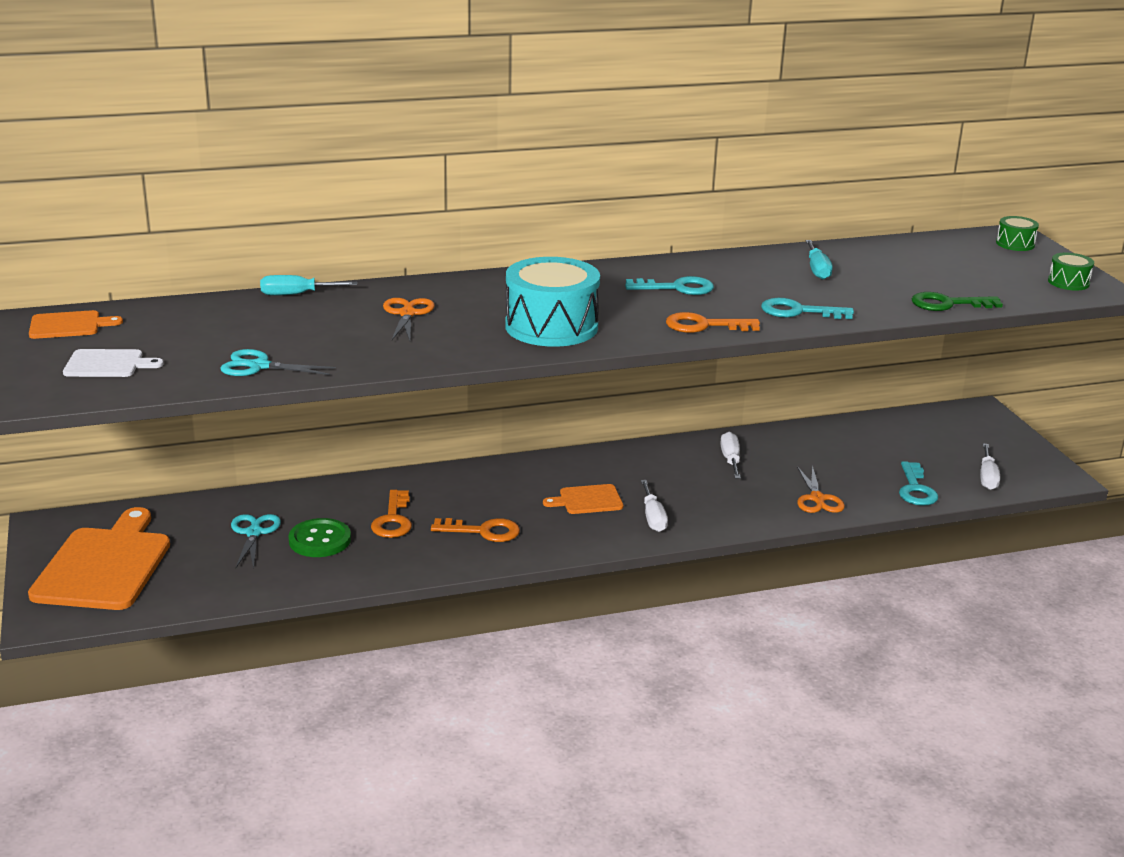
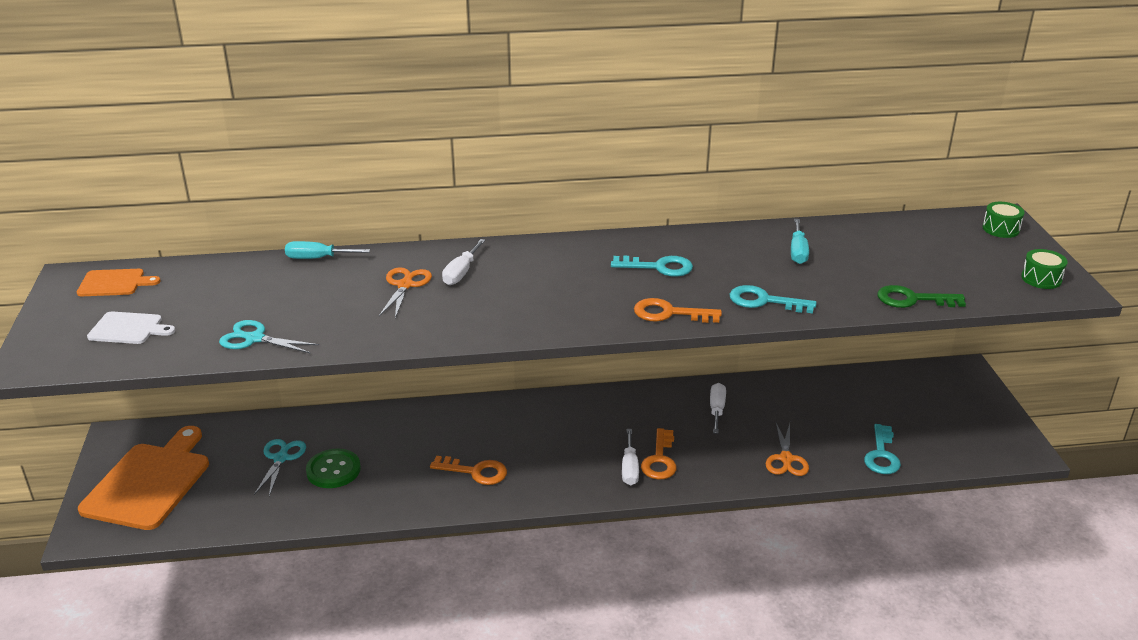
camera: 10 degrees right, 5 degrees up
orange key [371,490,412,538] -> orange key moved to [641,428,677,480]
turquoise drum [505,257,600,347] -> none
orange cutting board [543,484,623,514] -> none
white screwdriver [980,443,1000,490] -> white screwdriver moved to [442,239,486,285]

